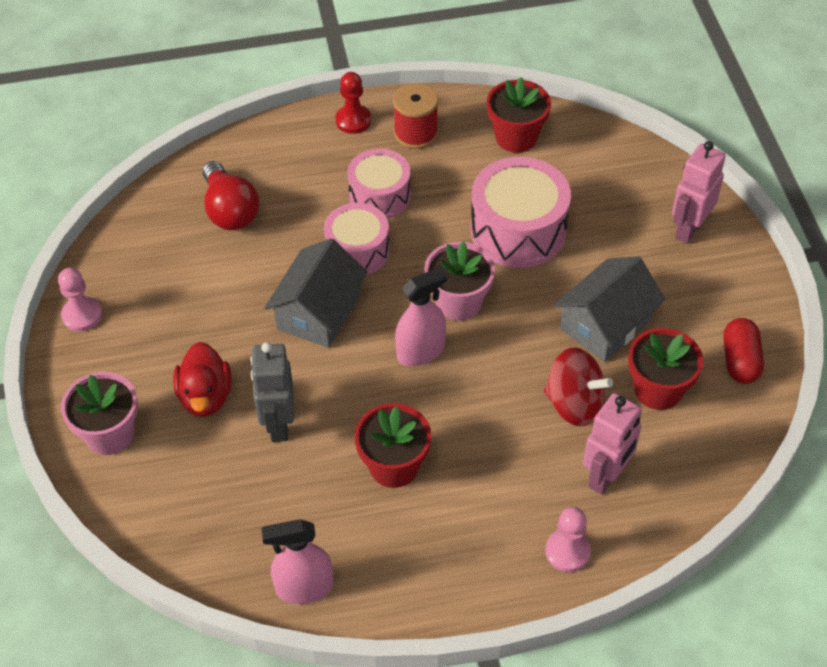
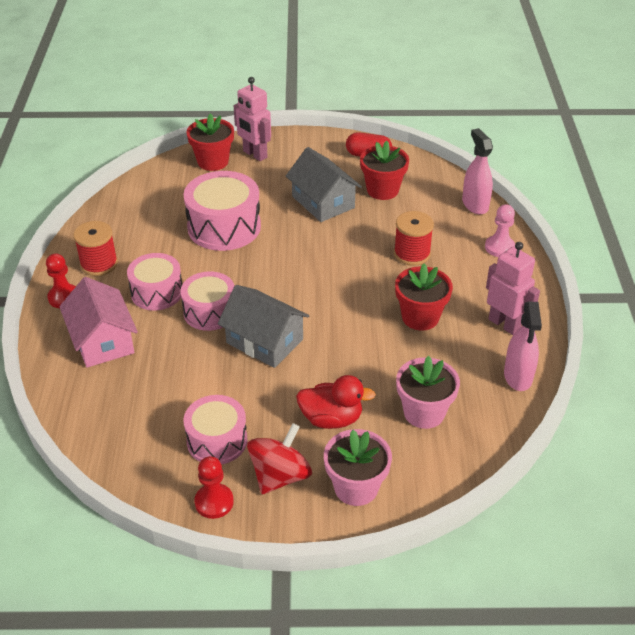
camera: 80 degrees left, 10 degrees down
pink pawn [58,268,102,331] -> red pawn [195,456,234,519]
red light bulb [202,161,259,230] -> none
grey robot [251,342,294,442] -> none
pink spray bottle [395,267,447,366] -> pink spray bottle moved to [462,128,493,215]
pink flower pot [424,241,495,321] -> pink flower pot moved to [396,356,460,429]
red flower pot [487,77,551,153] -> red flower pot moved to [187,113,234,171]
red spinning top [544,347,613,427] -> red spinning top moved to [247,423,312,495]
pink robot [583,393,642,495] -> pink robot moved to [486,242,540,335]
none -> pink house [59,277,138,368]
none -> pink drum [184,395,247,465]
none -> red spool [394,211,434,266]

